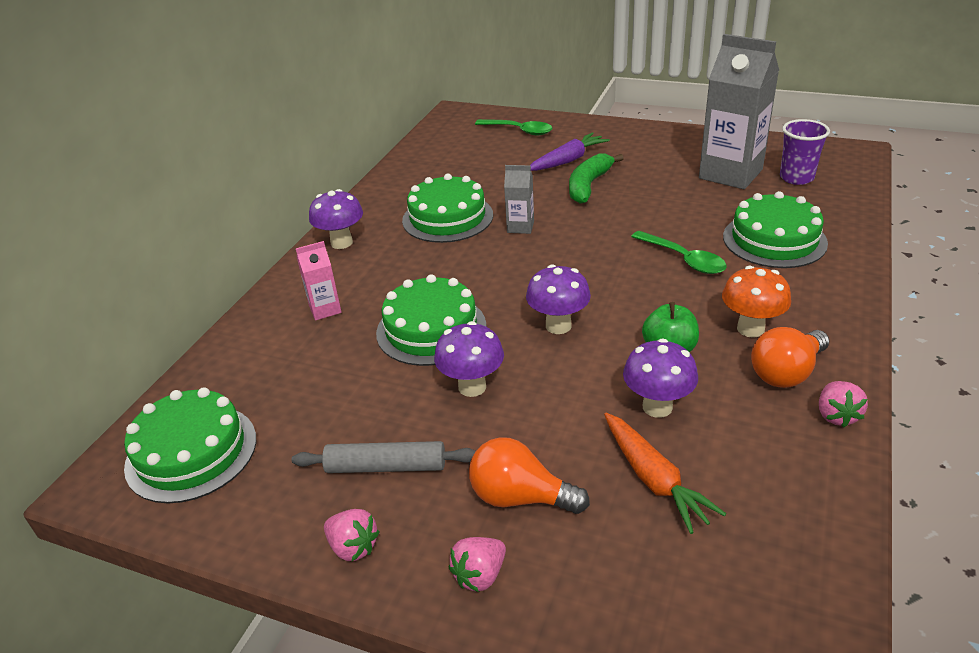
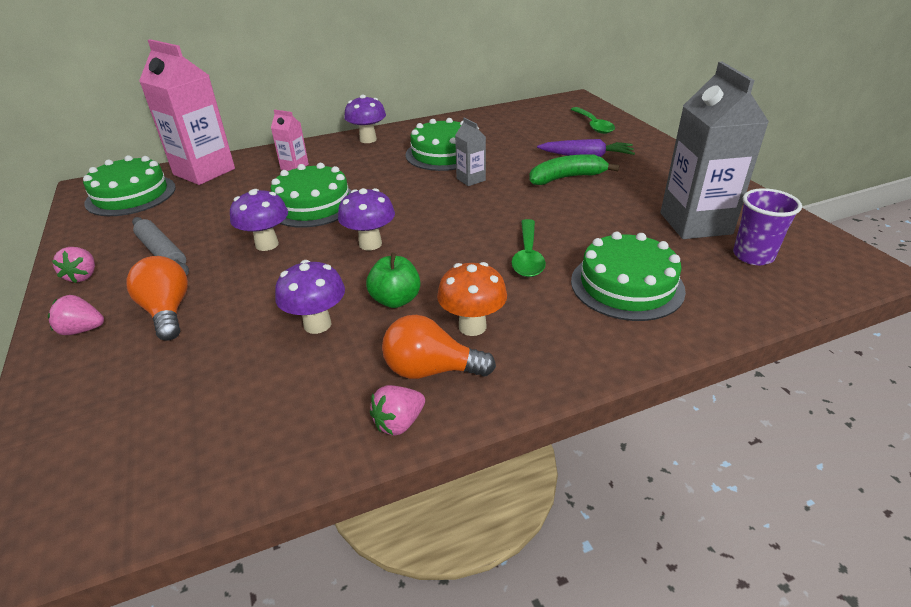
camera: 45 degrees right, 0 degrees up
orange carrot [604,413,726,534] -> none
none -> pink carton [139,39,235,185]

